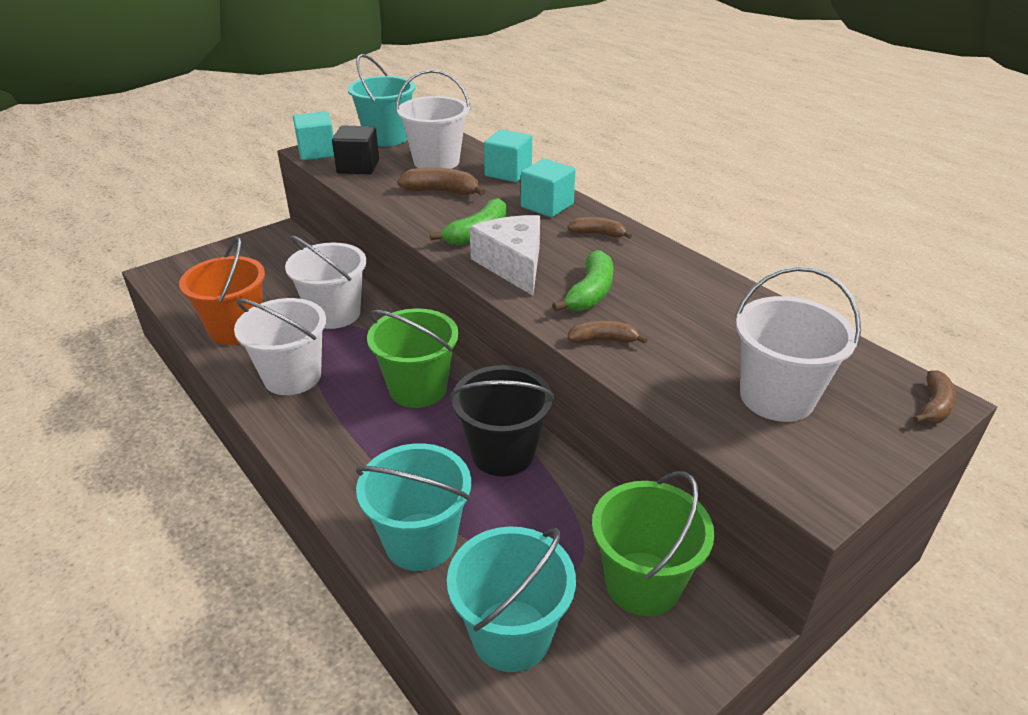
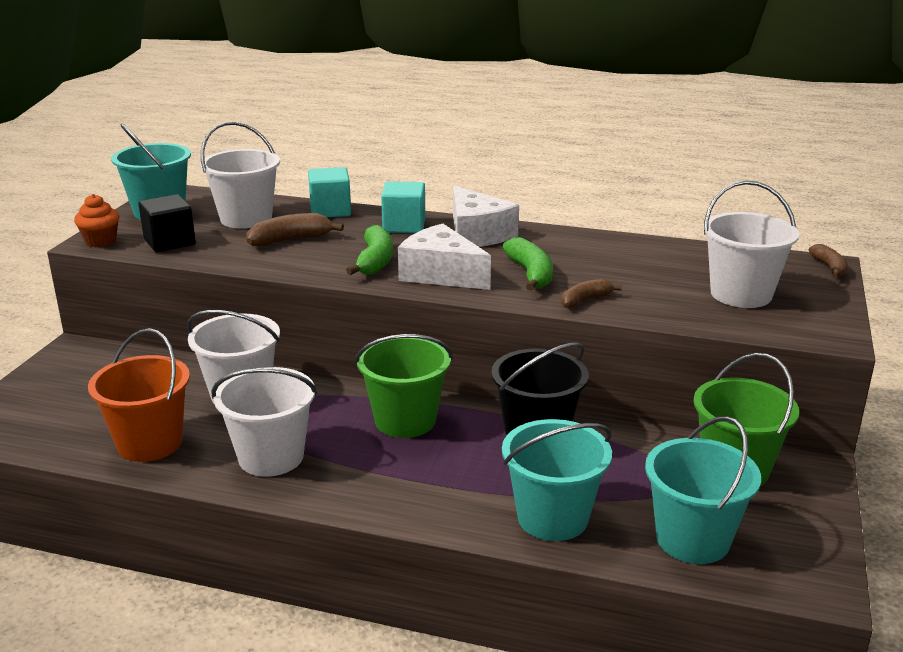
camera: 35 degrees left, 10 degrees down
turquoise cube [293,111,334,160] -> orange cupcake [74,194,119,247]
brown banana [567,217,632,239] -> white cheese [453,186,519,247]

